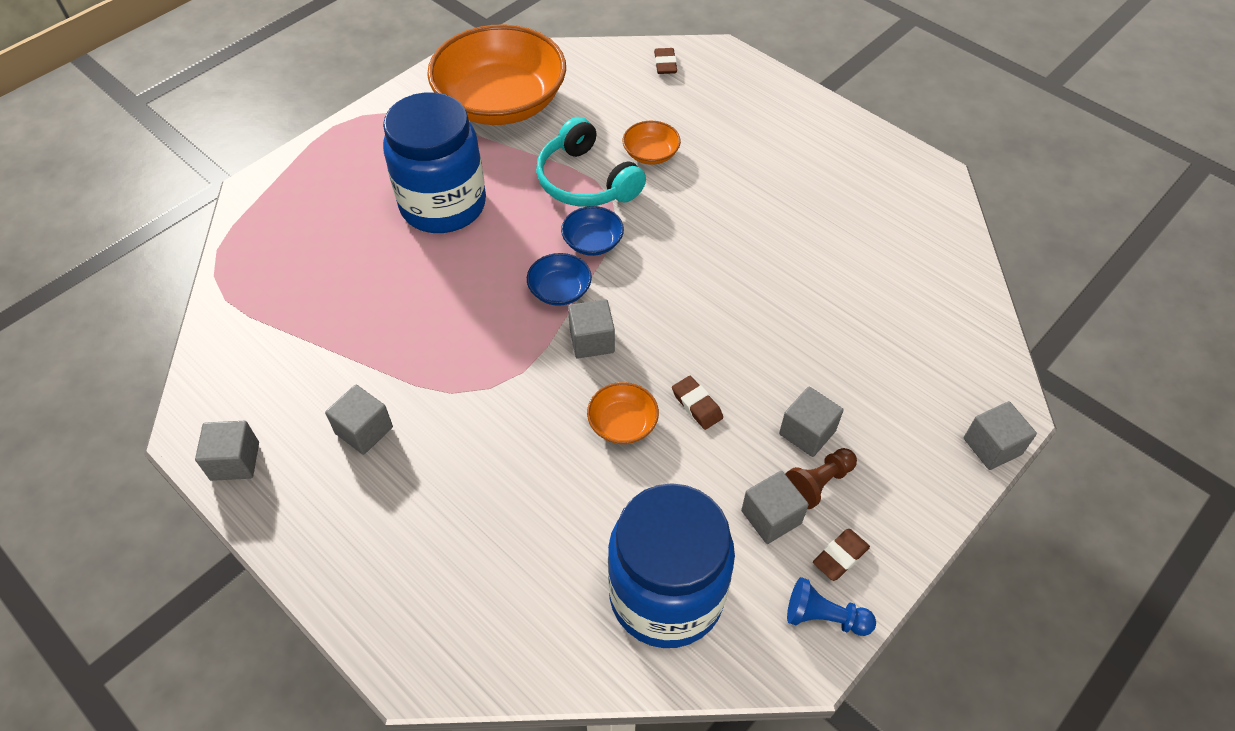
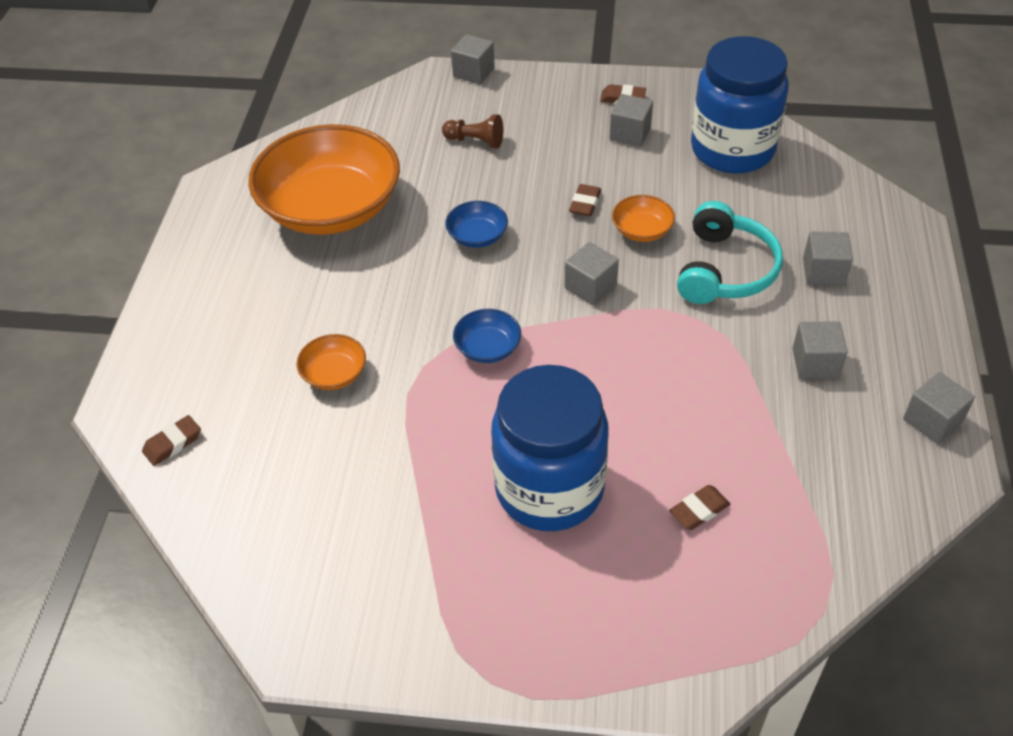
camera: 125 degrees left, 5 degrees down
orange bowl [427,24,566,125] -> orange bowl moved to [248,124,400,235]
blue bowl [527,253,592,306] -> blue bowl moved to [445,201,508,248]
turquoise headphones [536,117,646,207] -> turquoise headphones moved to [677,201,783,304]
grey cube [779,386,844,457] -> grey cube moved to [803,231,853,286]
brown pawn [785,448,857,509] -> brown pawn moved to [442,114,503,148]
blue pawn [787,577,876,636] -> none
none -> brown eraser [669,485,730,530]

